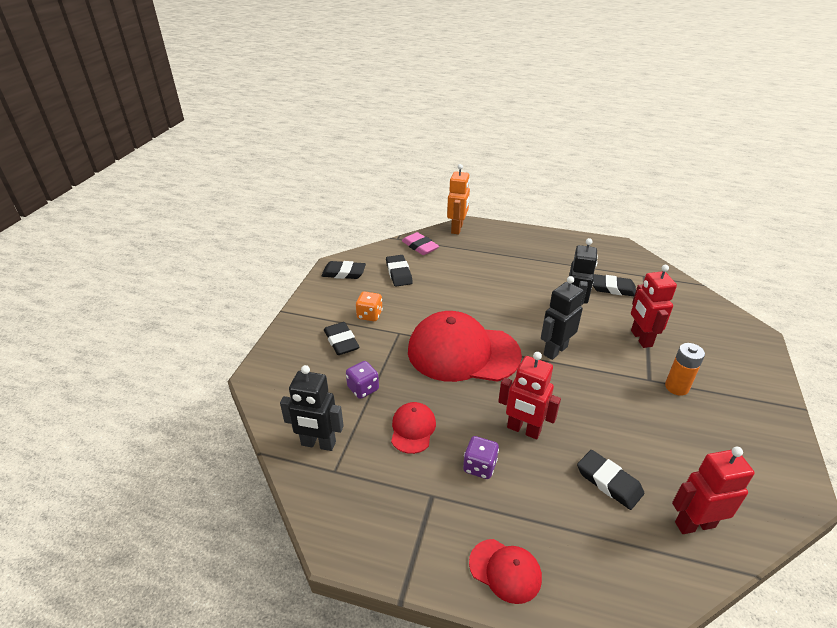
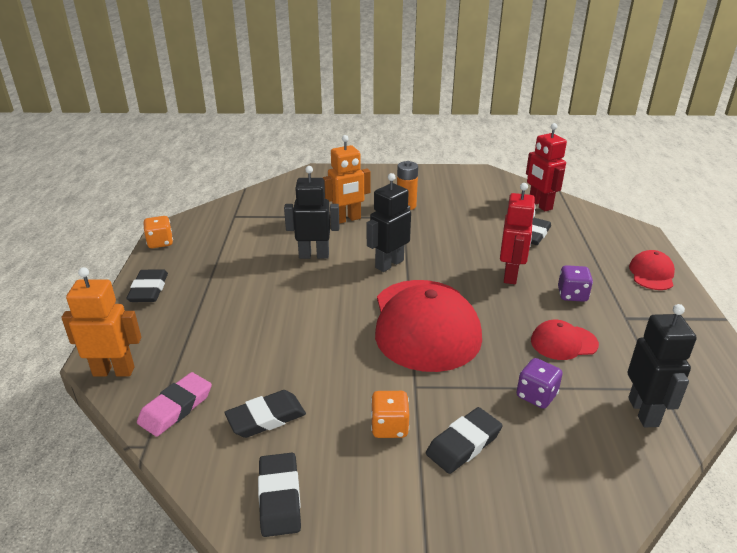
camera: 105 degrees left, 5 degrees down
black robot [541,276,584,360] -> black robot turned 105 degrees clockwise [367,173,411,272]
black eraser [593,274,636,296] -> black eraser moved to [126,269,168,302]
red robot [631,265,677,348] -> orange robot [323,135,371,224]
none -> orange dice [143,216,173,248]

